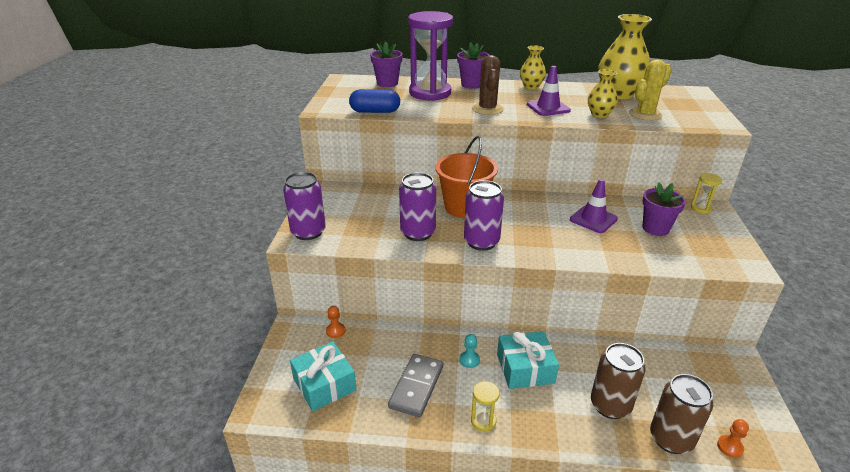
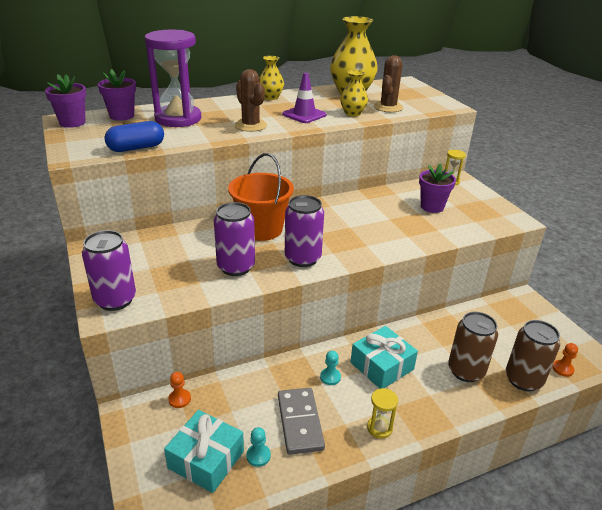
camera: 30 degrees left, 0 degrees up
purple flower pot [457,42,489,89] -> purple flower pot moved to [45,74,86,128]
purple traffic cone [570,179,618,233] -> none
yellow cactus [629,59,672,121] -> brown cactus [374,55,403,112]
none -> turquoise pawn [247,427,271,467]

